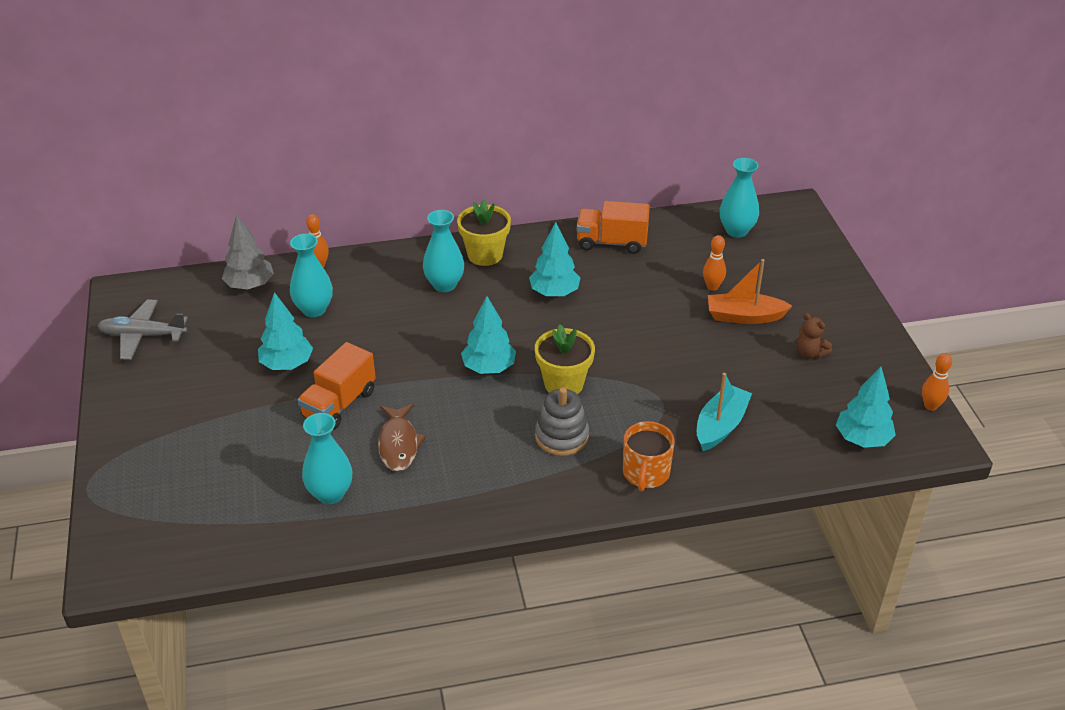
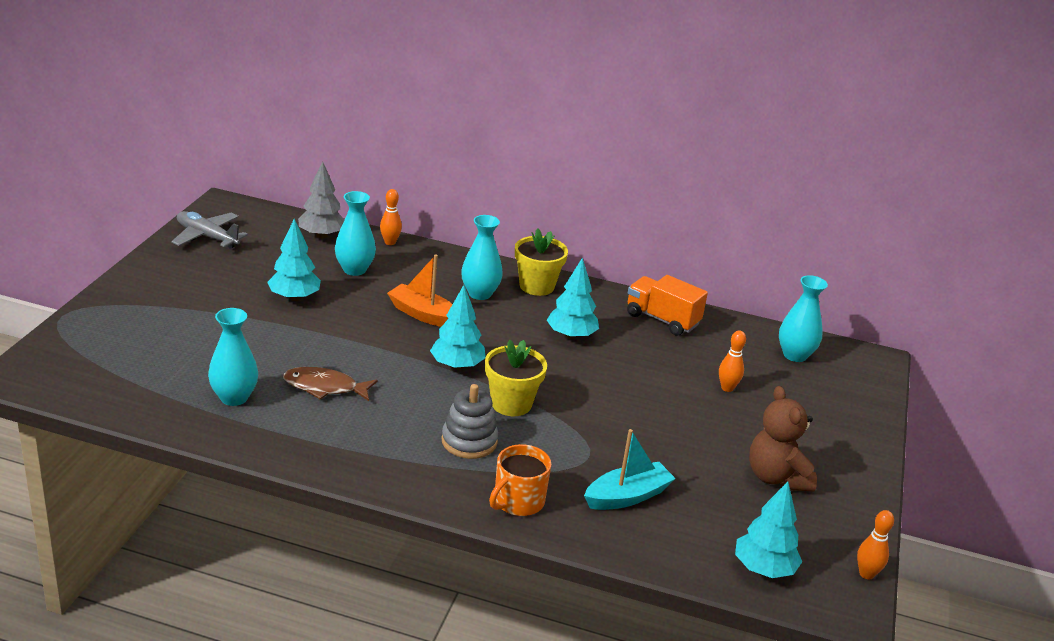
camera: 25 degrees right, 10 degrees down
orange truck [298,342,376,430] -> none
brown fish [378,404,426,471] -> brown fish turned 75 degrees clockwise [283,367,377,401]
orange boat [708,259,792,324] -> orange boat moved to [387,255,452,327]
brown teddy bear [797,313,832,359] -> brown teddy bear [749,386,817,492], size x1.78

